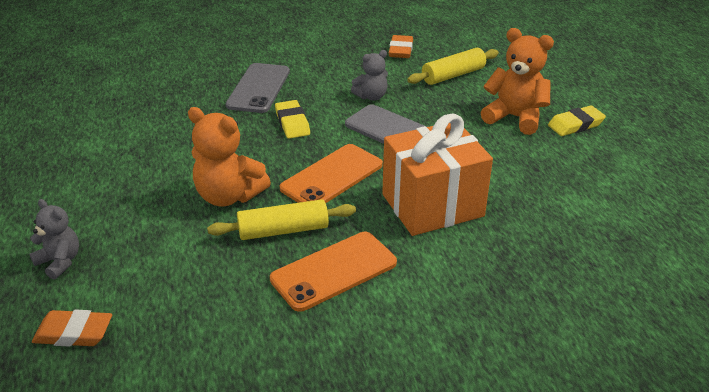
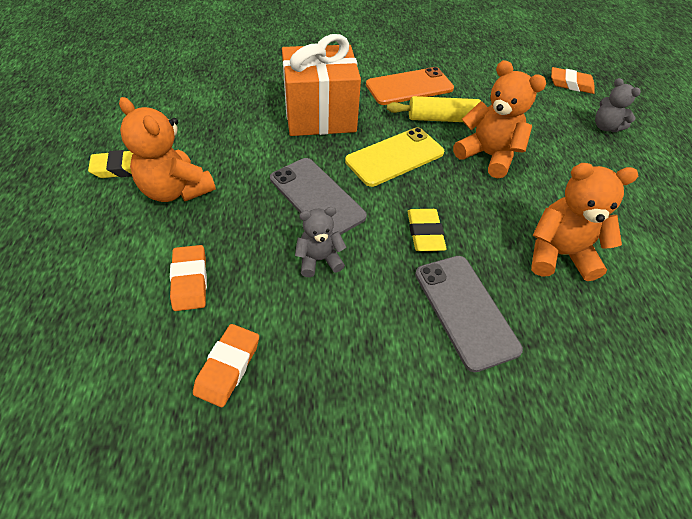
camera: 170 degrees left, 15 degrees up
grey phone [226,63,290,113] -> grey phone turned 45 degrees counterclockwise [415,256,523,372]
orange phone [280,144,383,203] -> yellow phone [345,127,444,187]
yellow rolling pin [407,48,499,85] -> orange eraser [170,245,207,311]
none -> orange teddy bear [531,163,638,281]

